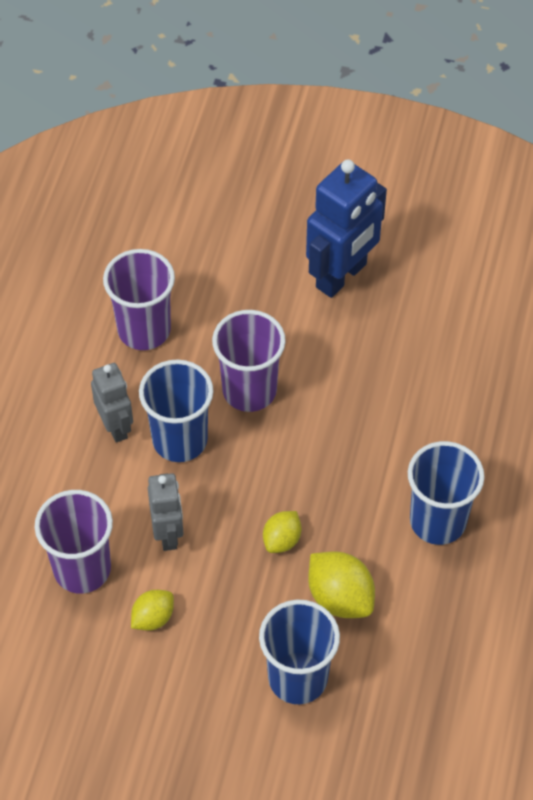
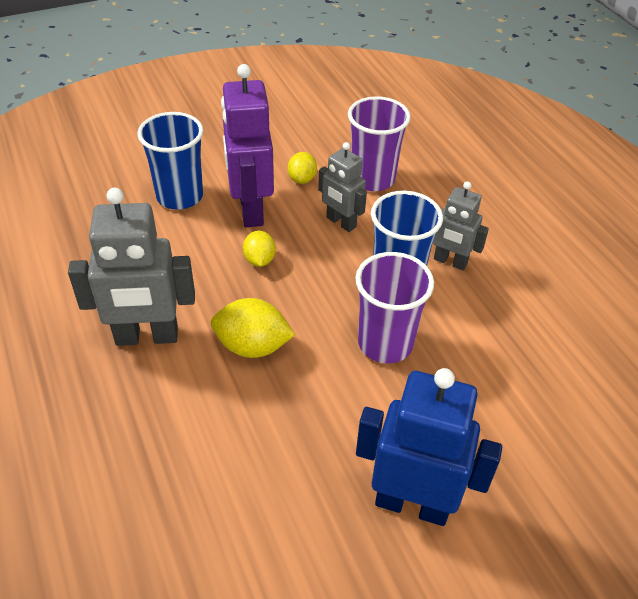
camera: 140 degrees right, 10 degrees down
purple cup [103,249,175,350] -> none
blue robot [306,159,387,298] -> blue robot turned 105 degrees clockwise [356,368,502,526]
yellow lemon [308,551,375,618] -> yellow lemon moved to [211,298,295,358]
blue cup [408,441,485,545] -> grey robot [68,188,195,346]
none -> purple robot [221,64,274,227]

